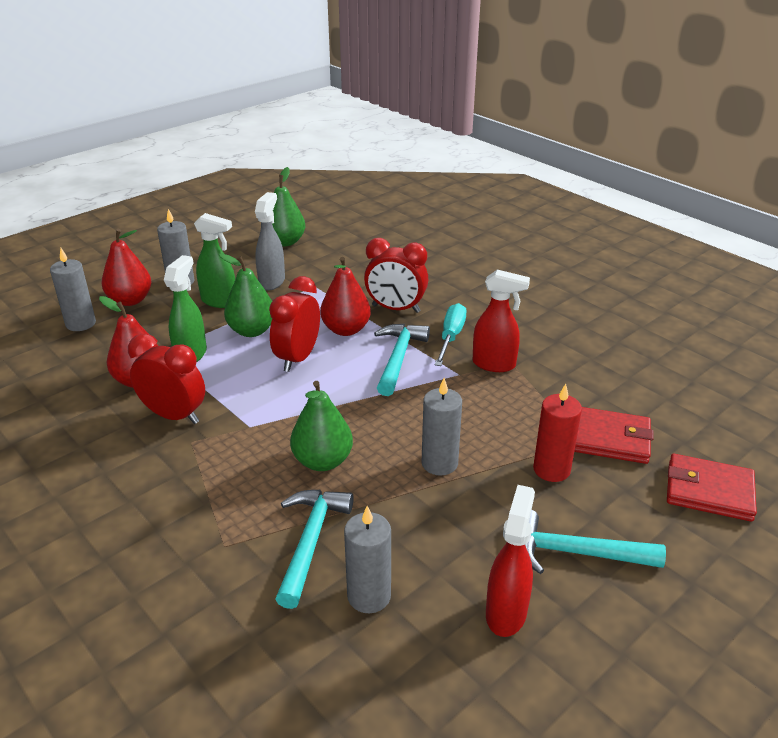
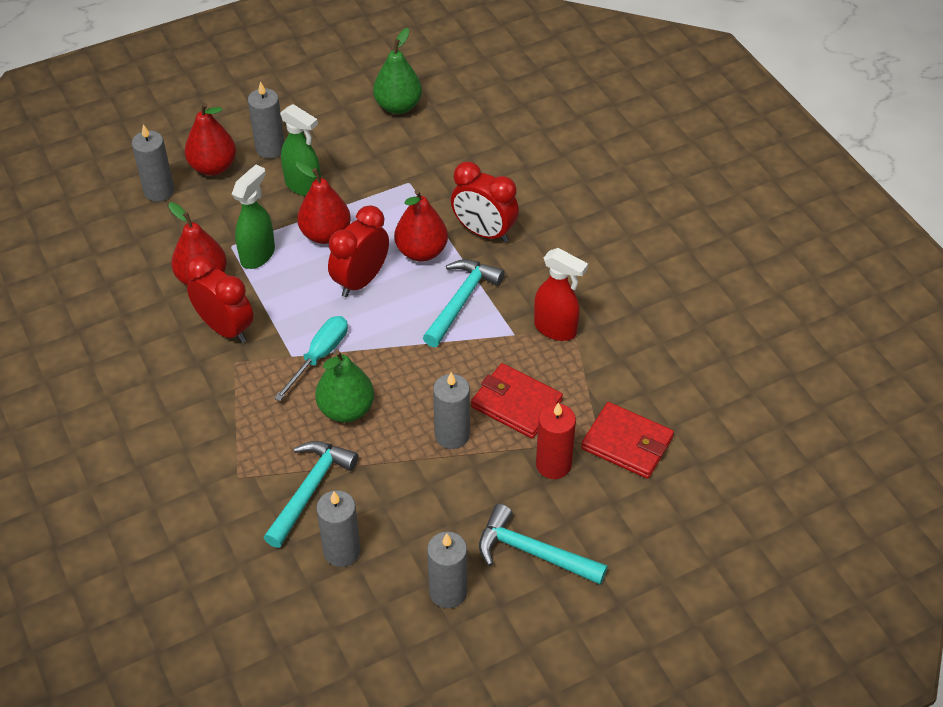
camera: 15 degrees right, 15 degrees up
green pear [219,253,272,337] -> red pear [295,161,351,244]
grey spray bottle [255,192,285,291] -> none
turquoise screwdriver [435,303,467,366] -> turquoise screwdriver moved to [274,316,348,401]
red spray bottle [486,485,535,637] -> grey candle [427,532,467,608]
red wallet [667,454,757,522] -> red wallet moved to [471,363,563,439]

